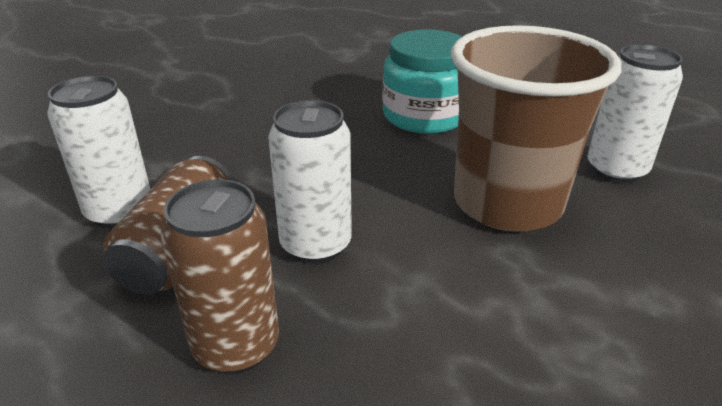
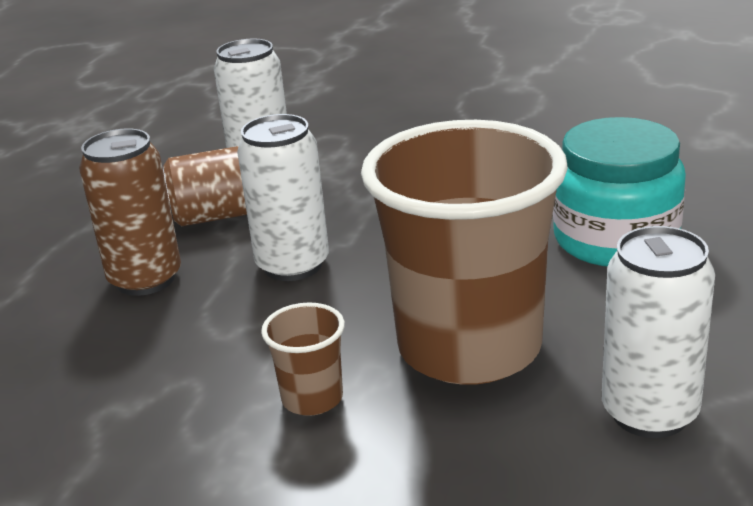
camera: 65 degrees right, 5 degrees down
none -> brown cup [261,302,345,416]

